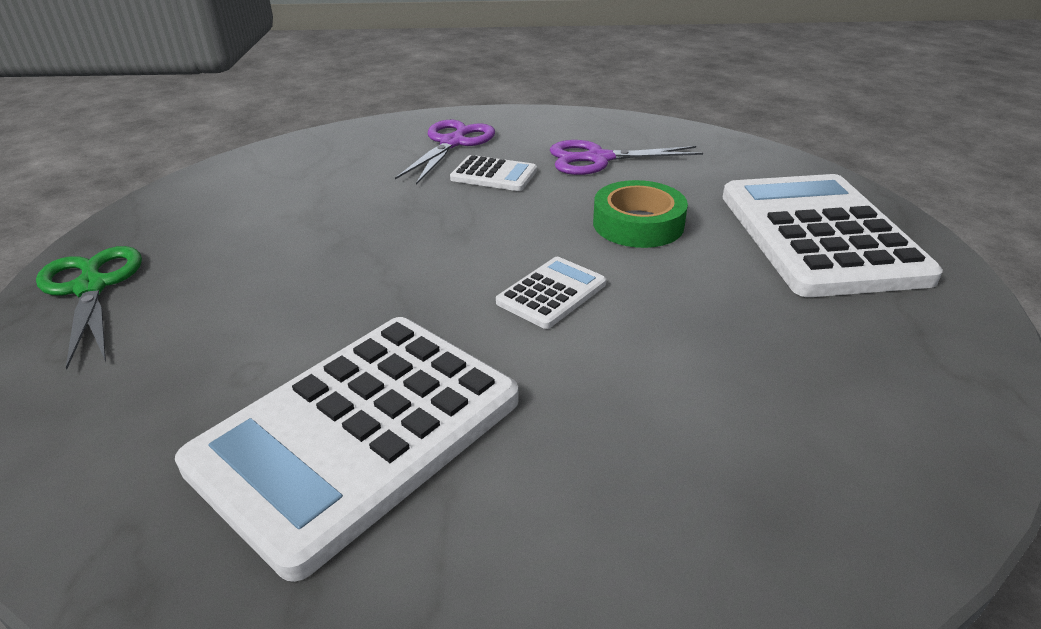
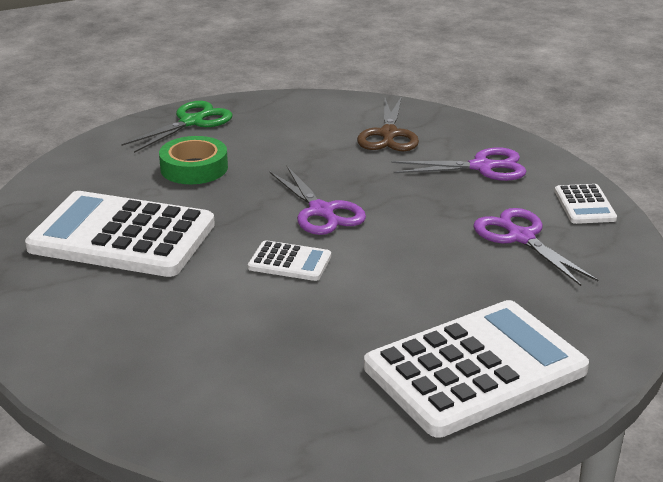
camera: 65 degrees right, 5 degrees down
white calculator [450,155,537,191] -> white calculator moved to [555,184,617,224]
green tape [593,180,688,248] -> green tape moved to [159,136,228,184]
none -> purple scissors [269,166,366,235]
none -> brown scissors [357,96,419,151]

